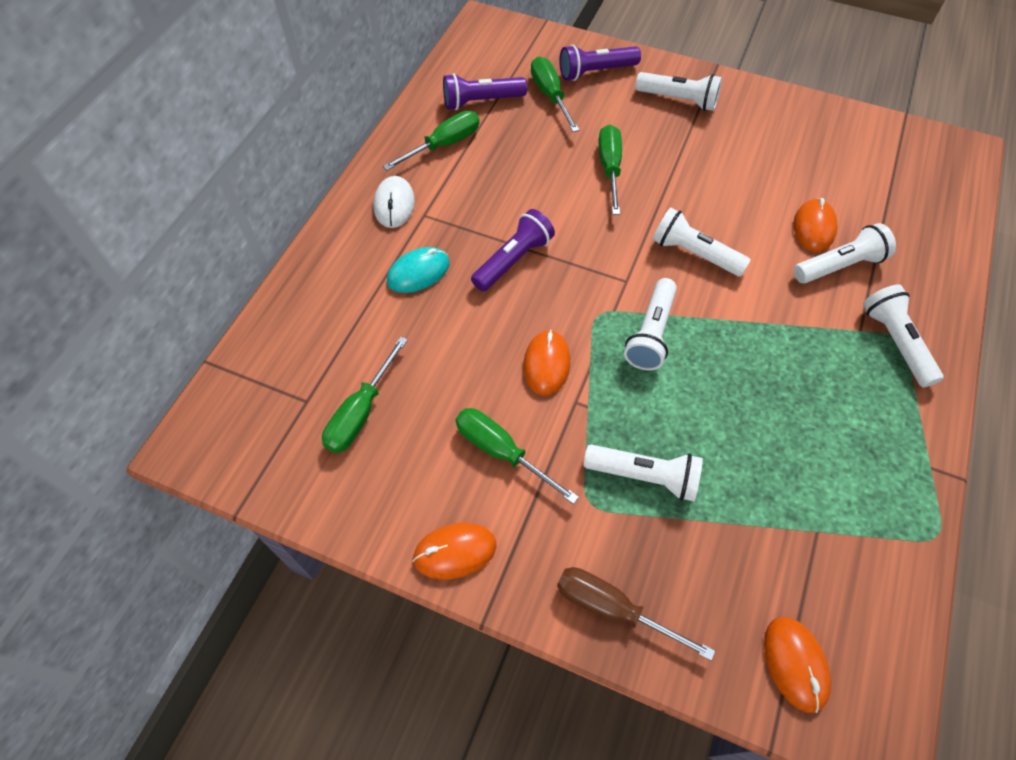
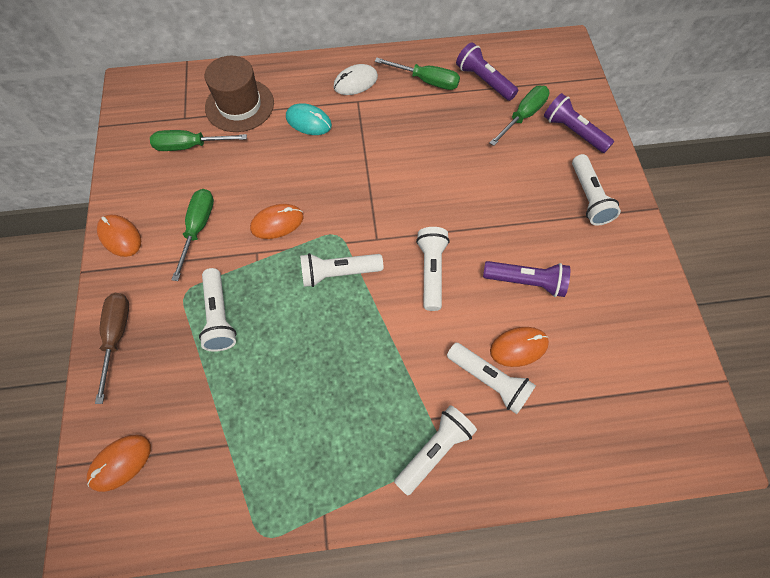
camera: 60 degrees right, 5 degrees up
purple flashlight [471,209,555,291] -> purple flashlight moved to [483,261,570,297]
green screwdriver [599,125,622,215] -> none
none -> brown hat [205,56,274,132]

